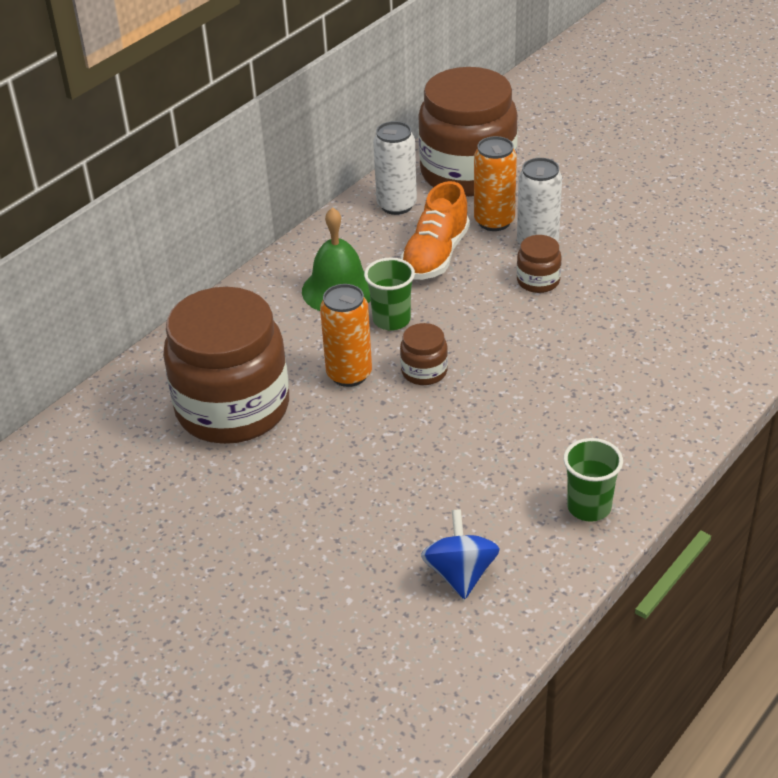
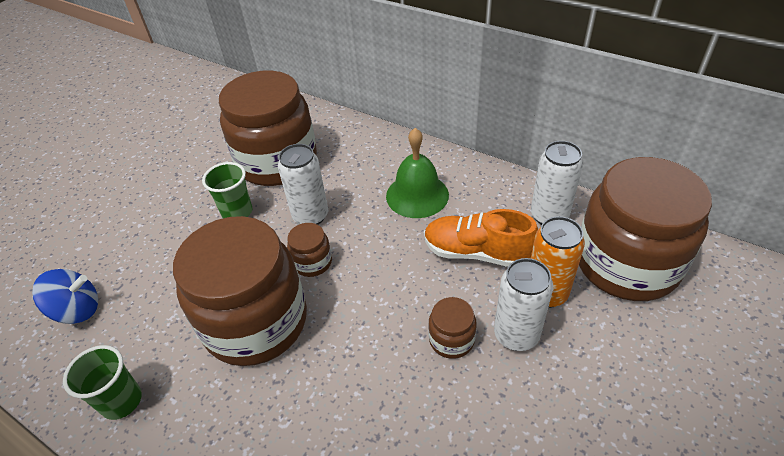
camera: 85 degrees right, 5 degrees up
orange can [320,284,372,387] -> white can [278,144,328,225]
green cup [364,258,415,331] -> green cup moved to [202,162,252,218]
none -> brown jar [173,216,307,366]

